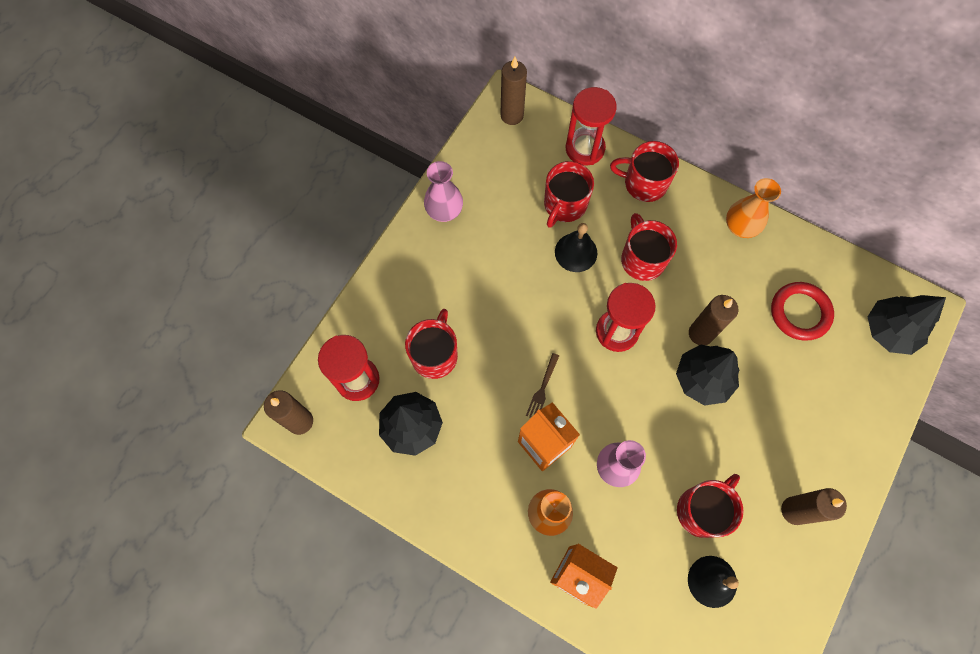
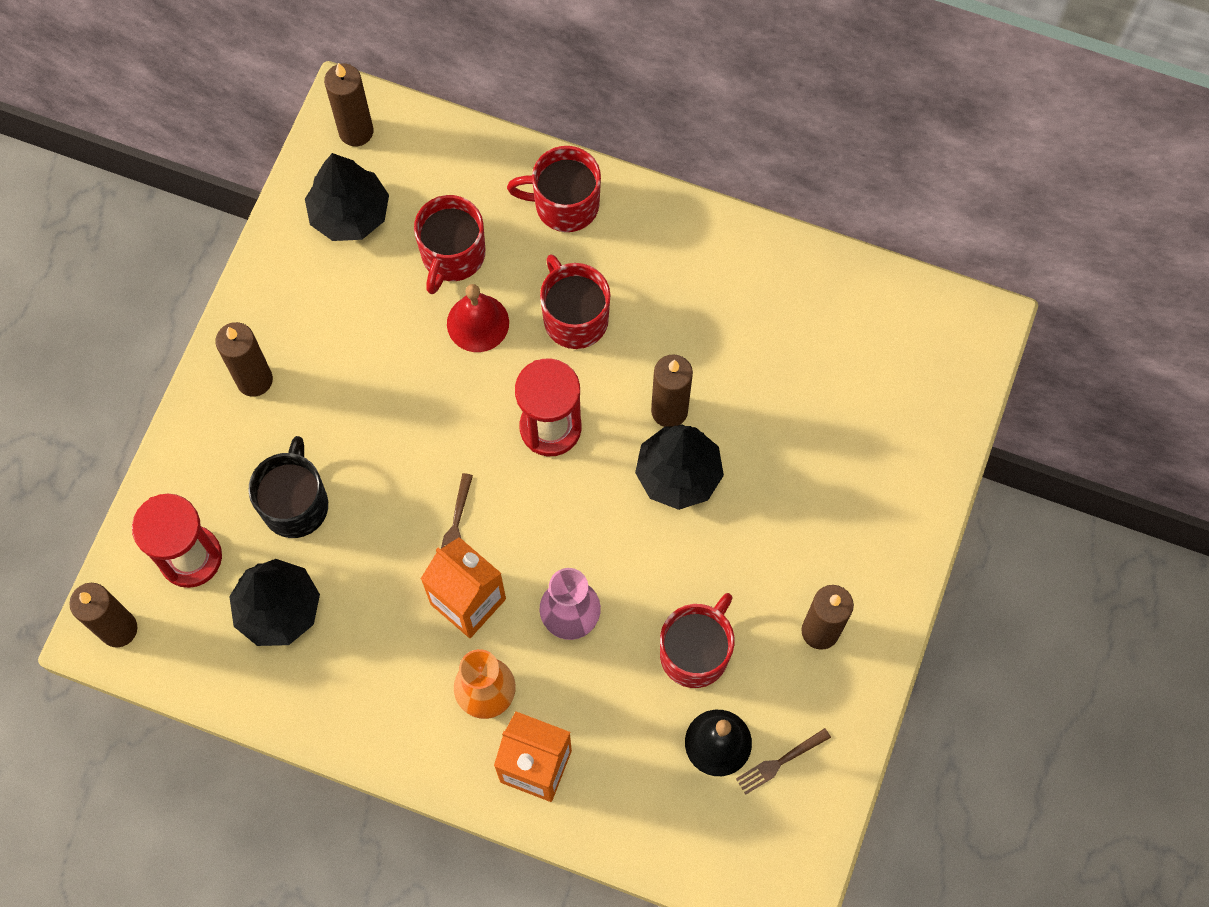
camera: 10 degrees left, 0 degrees up
red mug [405,309,458,379] -> black mug [248,436,328,538]
pink vase [424,161,463,222] -> none
black bell [555,223,597,272] -> red bell [447,284,509,352]
red hourglass [566,87,617,165] -> none
orange vase [726,178,781,238] -> none
red ring [771,282,834,341] -> none
black tree [868,295,946,355] -> black tree moved to [305,153,389,241]
none -> brown candle [215,322,273,397]
none -> brown fork [736,728,831,795]

